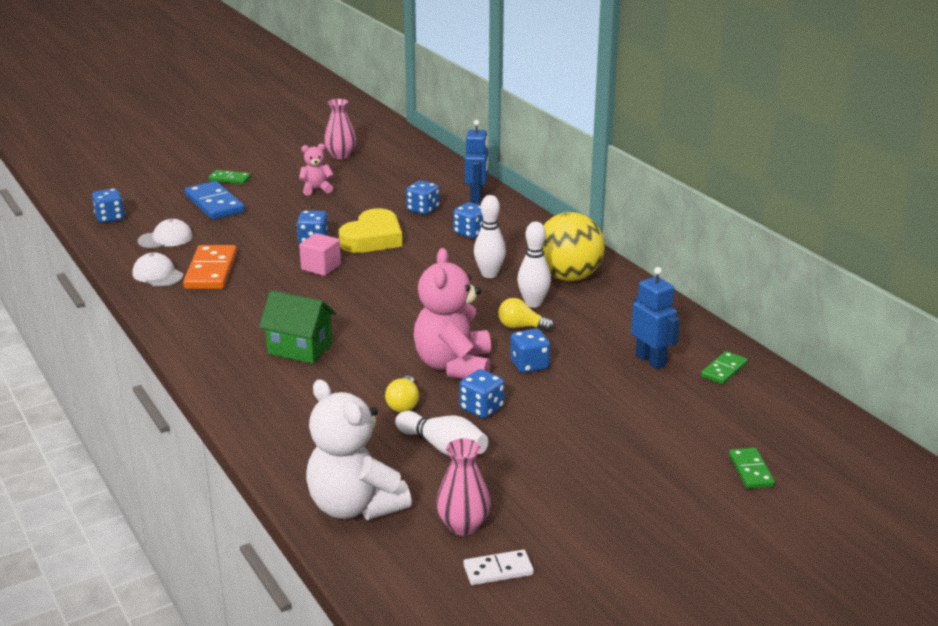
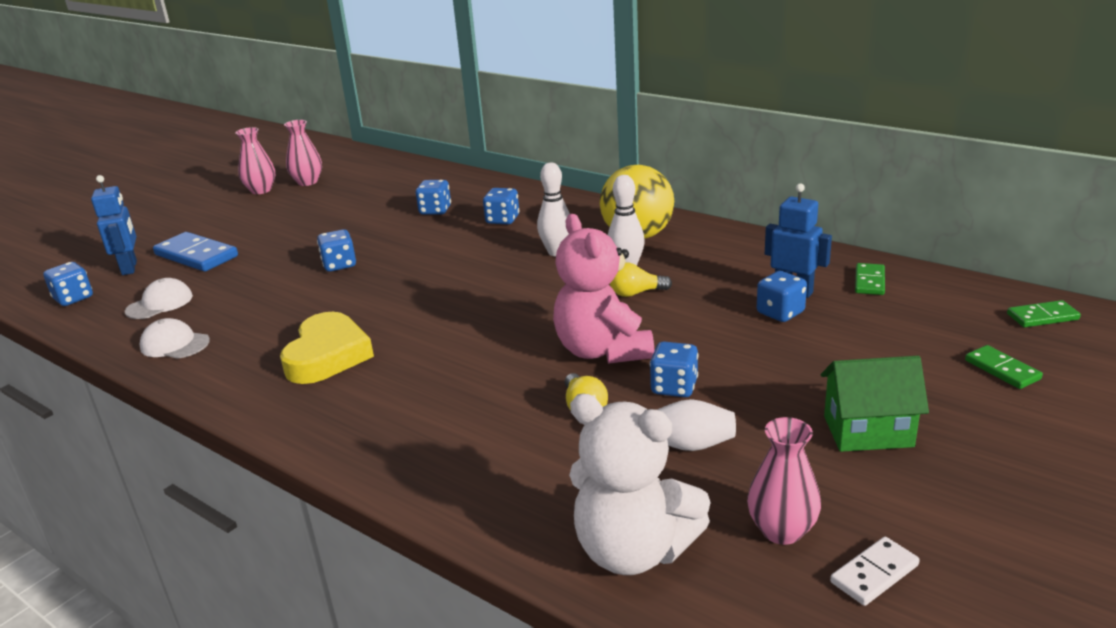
camera: 20 degrees left, 0 degrees up
orange domino [183,245,237,289] -> none
green domino [208,170,251,184] -> green domino moved to [1007,300,1081,327]
green house [259,290,336,364] -> green house moved to [821,356,929,452]
pink teddy bear [299,144,334,196] -> none
pink cube [299,233,341,276] -> none
yellow heart [339,208,402,253] -> yellow heart moved to [280,312,374,384]
blue robot [465,120,488,203] -> blue robot moved to [91,175,137,275]
blue dice [510,329,550,373] -> blue dice moved to [757,271,807,322]
none -> pink vase [235,127,275,194]

